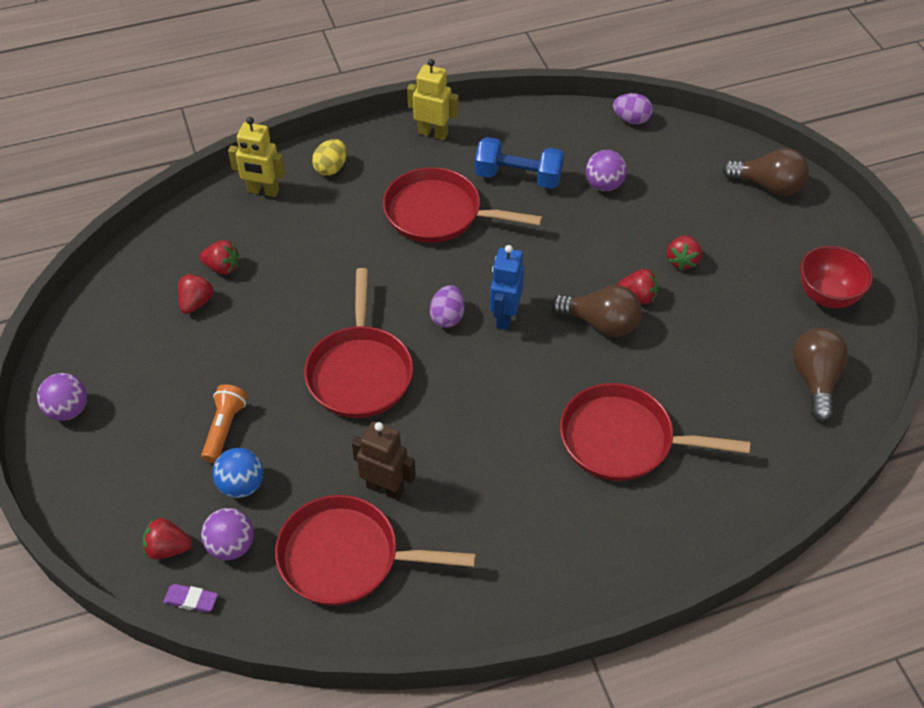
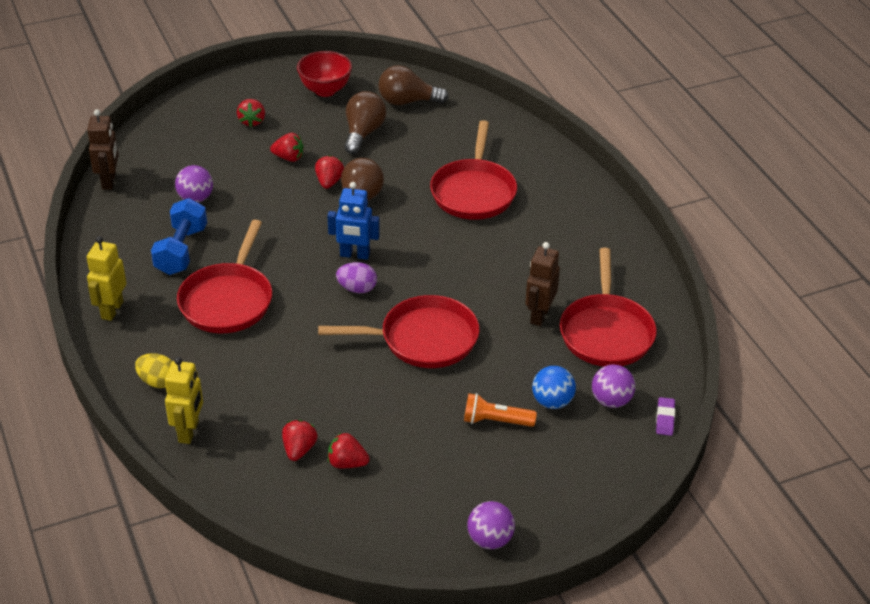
camera: 95 degrees left, 10 degrees down
red strawberry [143,518,192,559] -> red strawberry moved to [237,99,265,127]
purple egg [613,93,653,124] -> brown robot [87,109,119,190]
brown light bulb [722,148,809,196] -> brown light bulb moved to [344,91,386,154]

